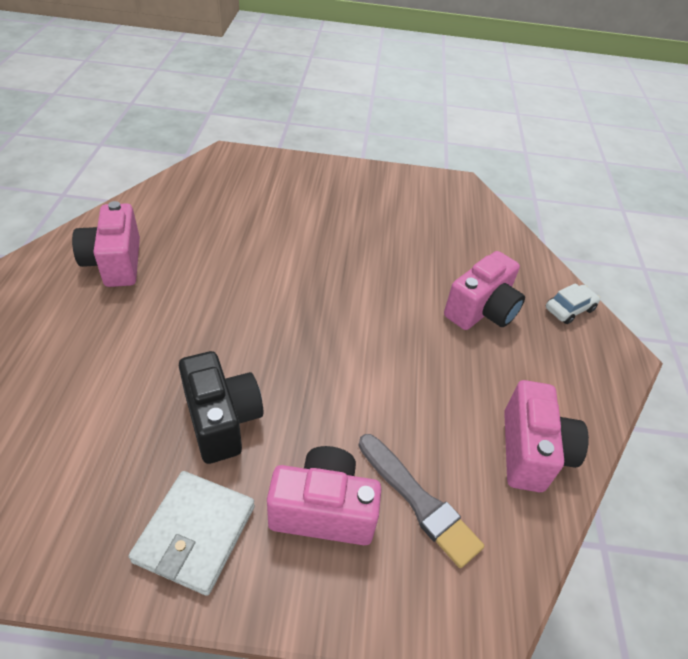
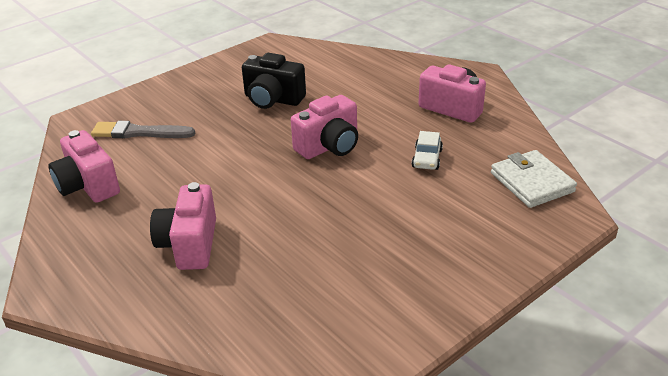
camera: 140 degrees right, 10 degrees down
white wallet [129,471,255,596] -> white wallet moved to [491,150,577,208]
pink camera [267,446,381,545] -> pink camera moved to [291,95,358,159]
white car [546,283,600,324] -> white car moved to [412,131,443,170]

